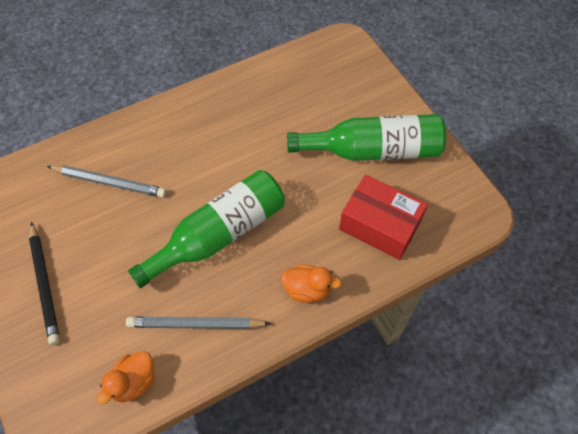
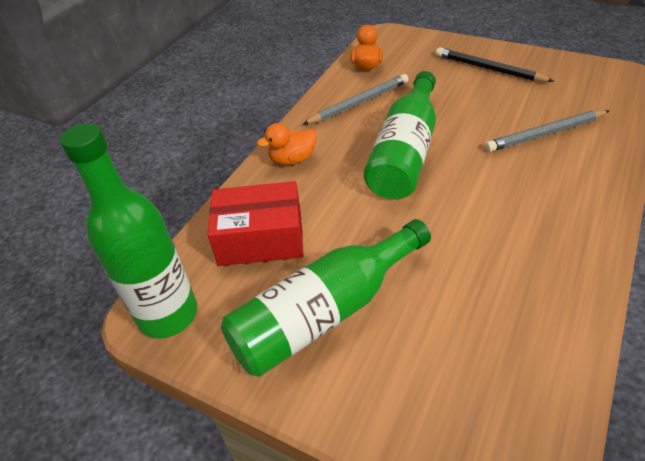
camera: 150 degrees right, 15 degrees down
none -> green bottle [60,123,197,338]

